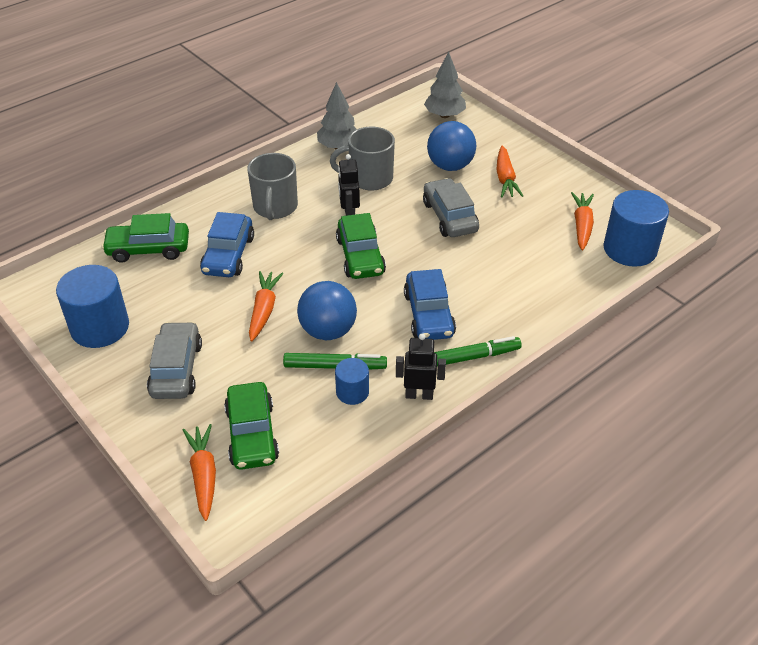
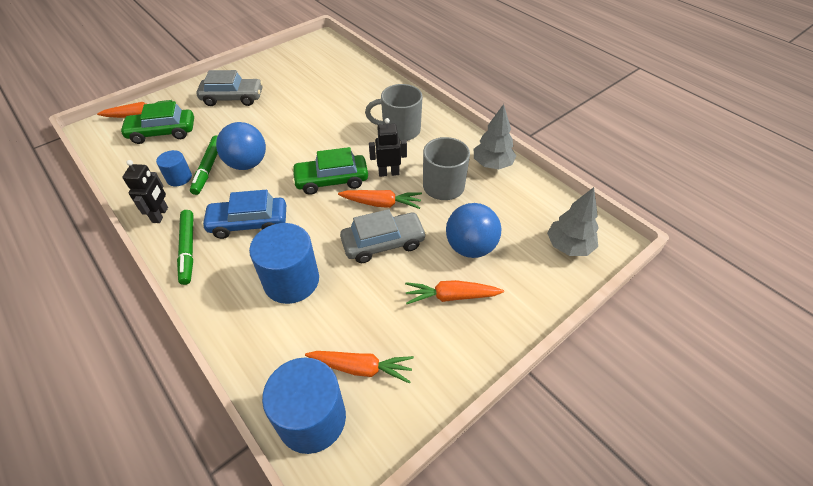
camera: 90 degrees right, 5 degrees up
blue cylinder [56,265,129,348] -> blue cylinder moved to [249,223,319,304]
green car [101,213,189,263] -> none
blue car [200,212,254,277] -> none
orange carrot [249,271,283,341] -> orange carrot moved to [338,190,422,209]

